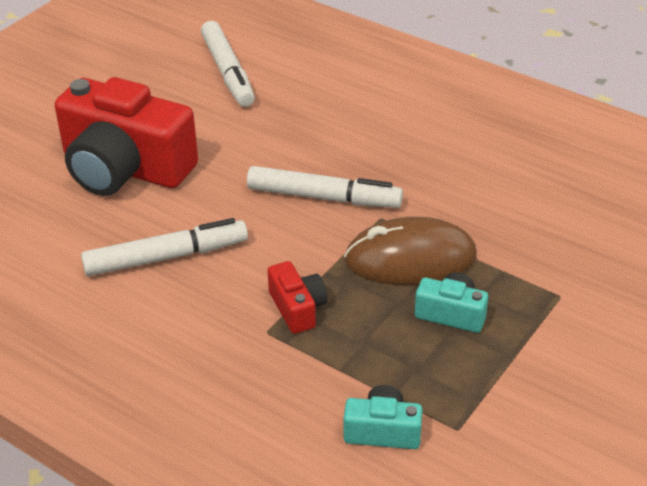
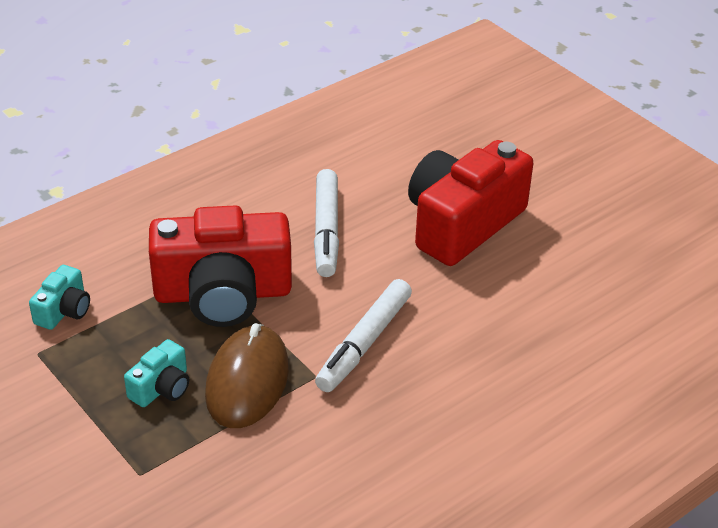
camera: 105 degrees right, 0 degrees up
white marker [201,21,255,107] -> none
red camera [268,261,328,334] -> red camera [149,206,292,327], size x2.25

